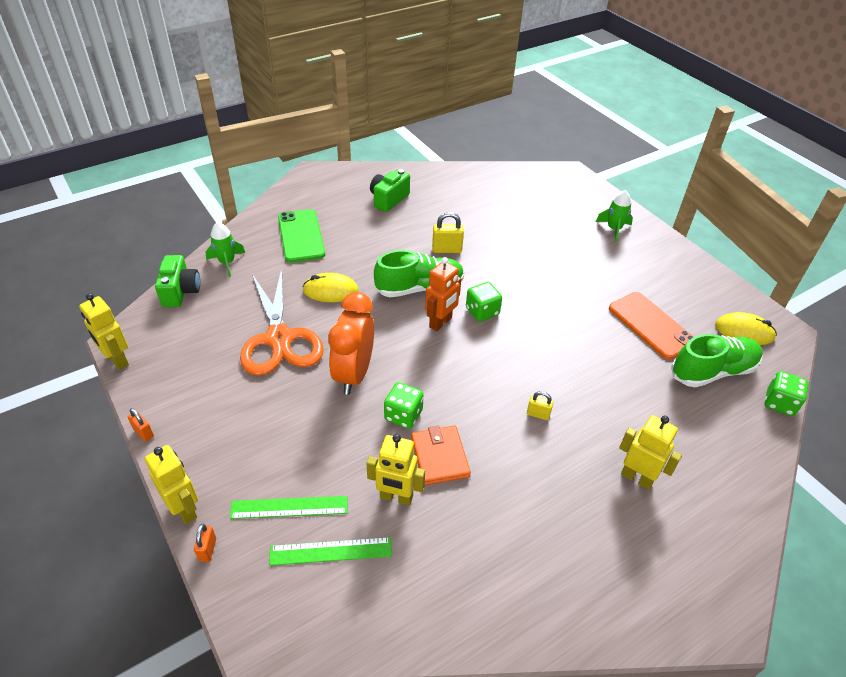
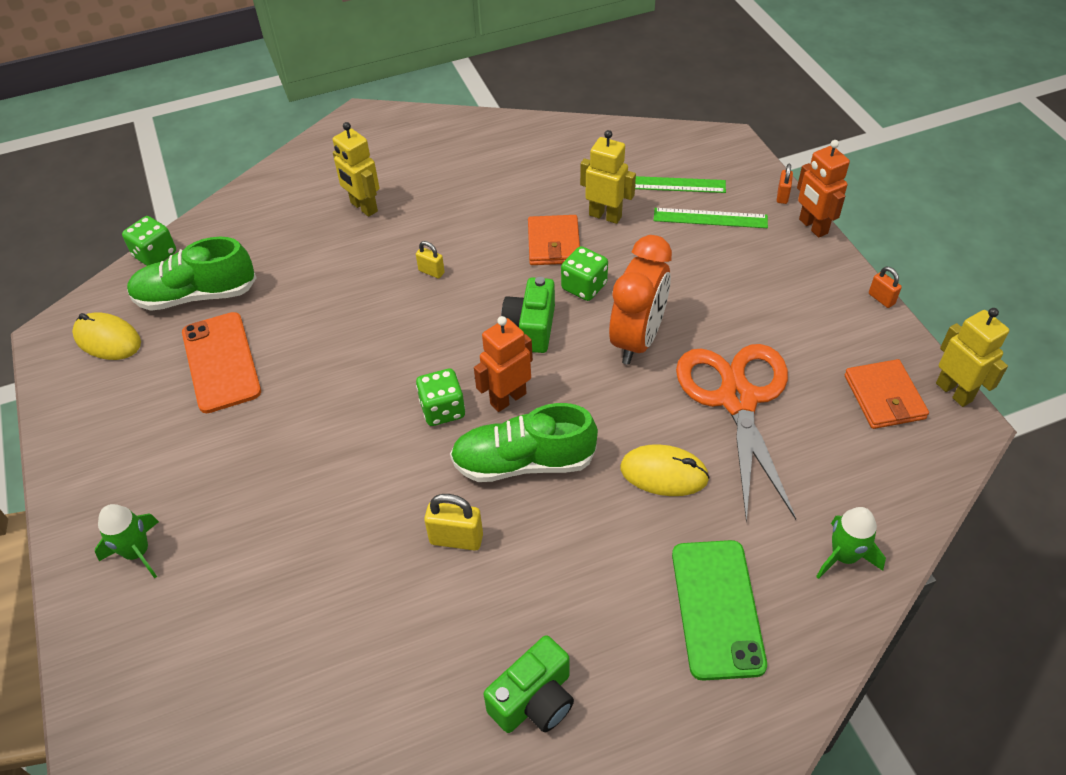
camera: 165 degrees left, 5 degrees up
yellow robot [145,445,198,524] -> orange robot [797,140,850,238]
green camera [155,255,200,307] -> green camera moved to [501,277,555,353]
none -> orange wallet [844,359,929,429]

